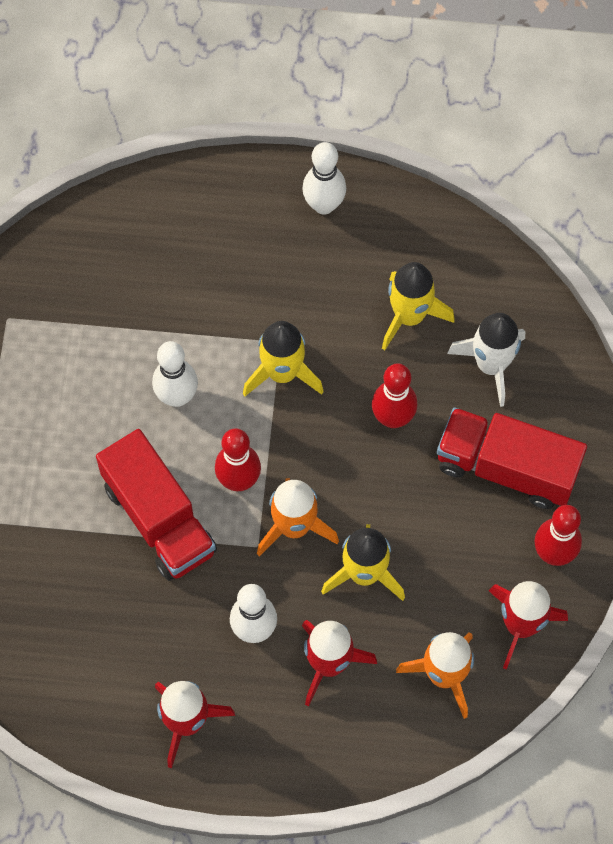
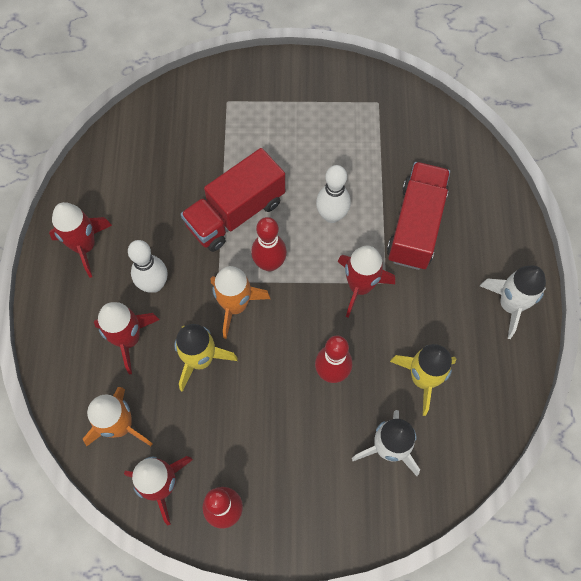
camera: 85 degrees right, 0 degrees up
yellow rocket [243,321,324,397] -> red rocket [338,246,395,318]
white bowling pin [302,142,346,215] -> white rocket [480,265,546,339]
red truck [437,408,587,509] -> red truck moved to [387,162,450,270]

